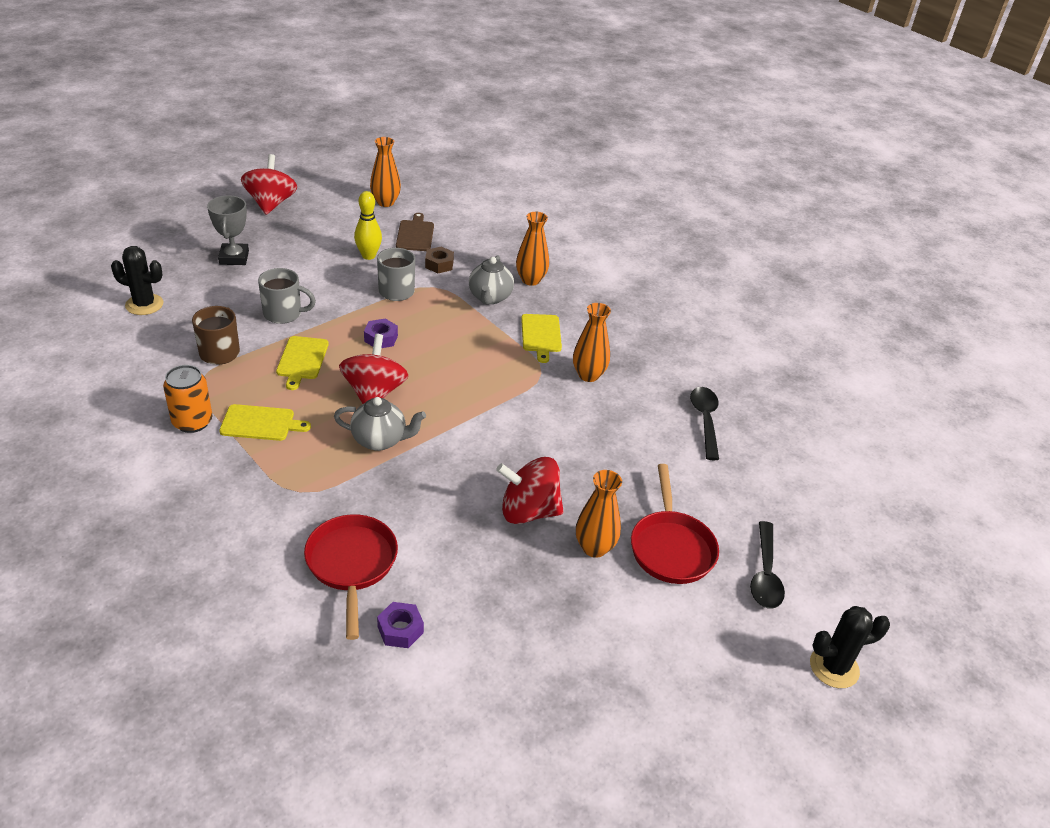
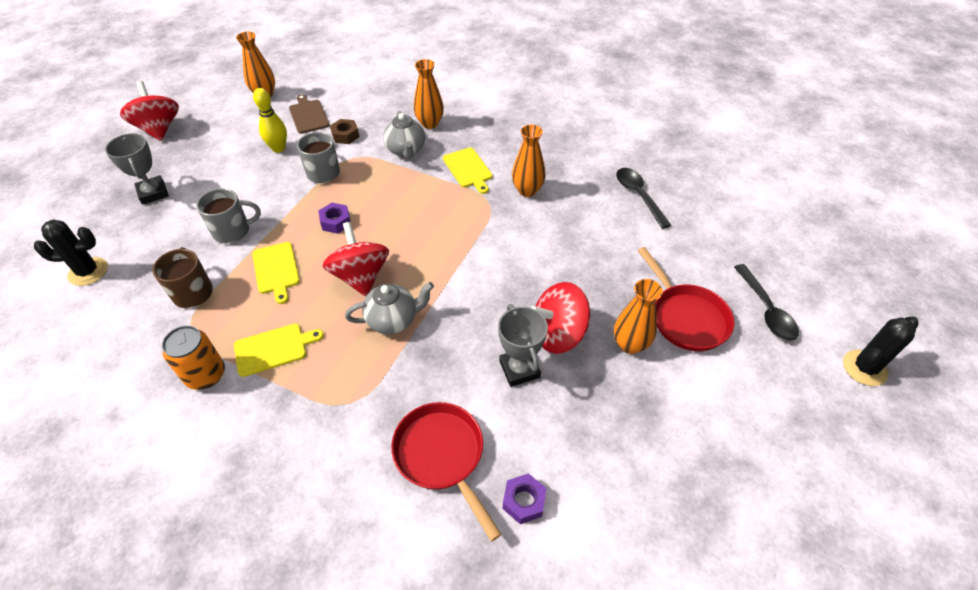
camera: 20 degrees left, 10 degrees up
none -> grey trophy [498,304,548,387]

